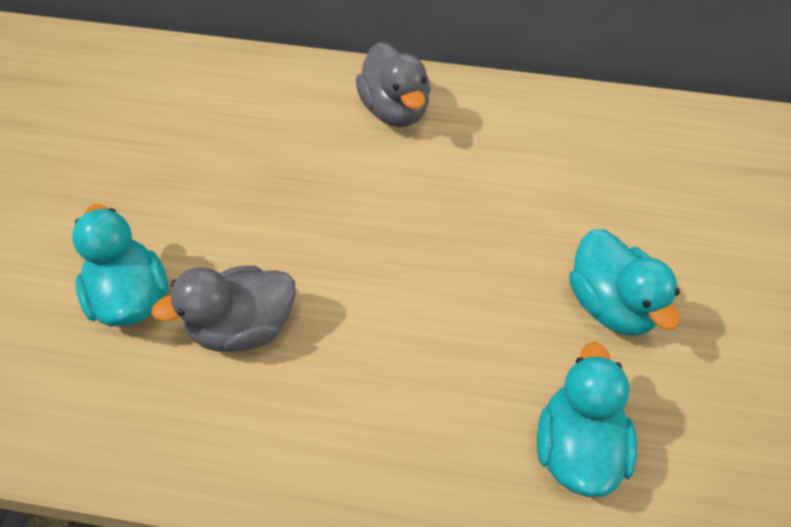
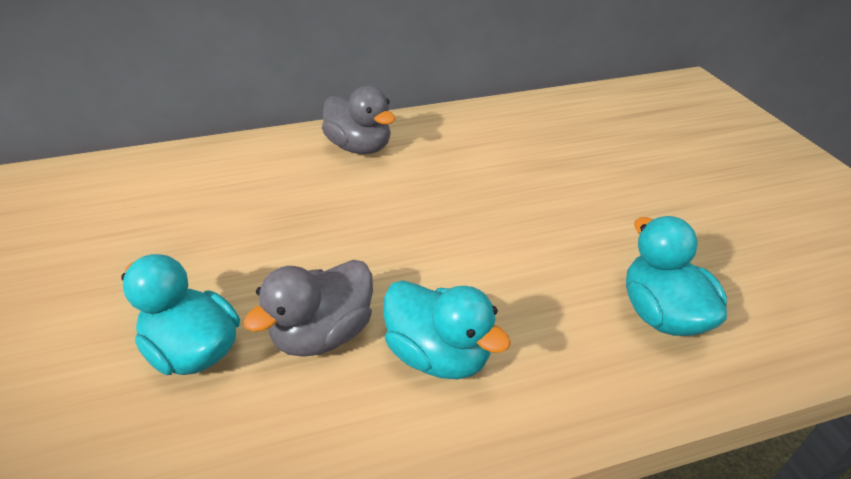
camera: 25 degrees left, 15 degrees down
turquoise duck [569,229,680,336] -> turquoise duck moved to [383,280,511,379]

